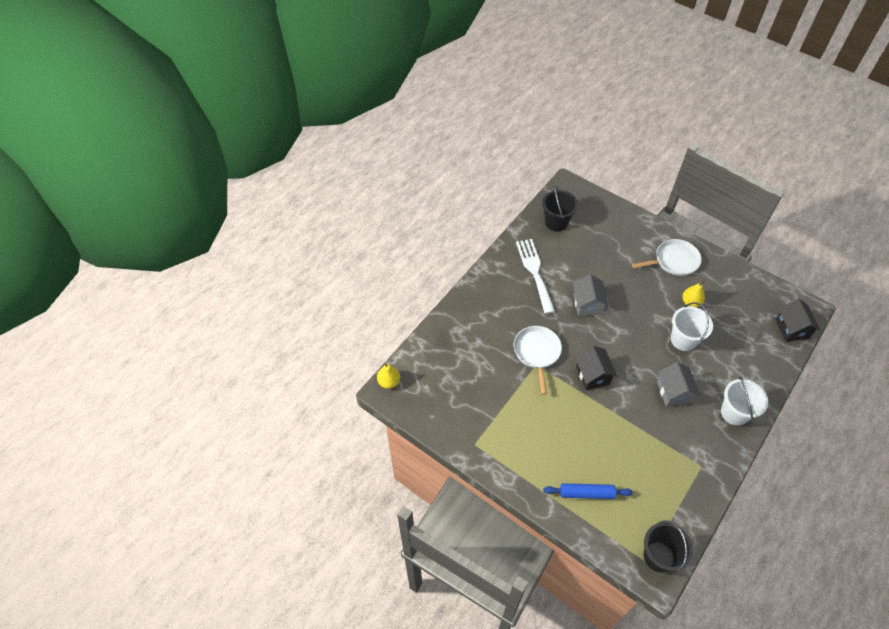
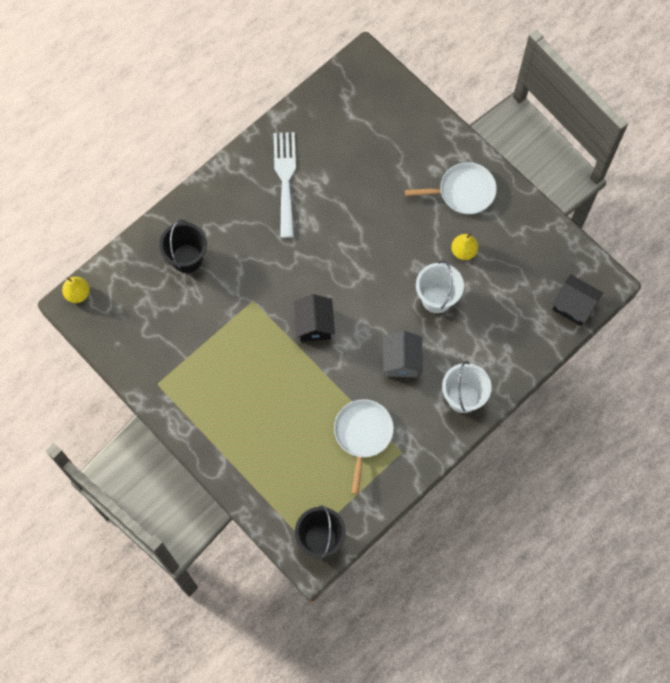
camera: 10 degrees right, 15 degrees up
white pan [514,326,562,395] -> white pan moved to [334,399,394,494]
black bucket [542,185,578,231] -> black bucket moved to [159,220,207,273]
blue rolling pin [543,483,633,499] -> none
grey house [573,274,609,316] -> none
black house [775,299,821,342] -> black house turned 60 degrees counterclockwise [552,274,603,326]

